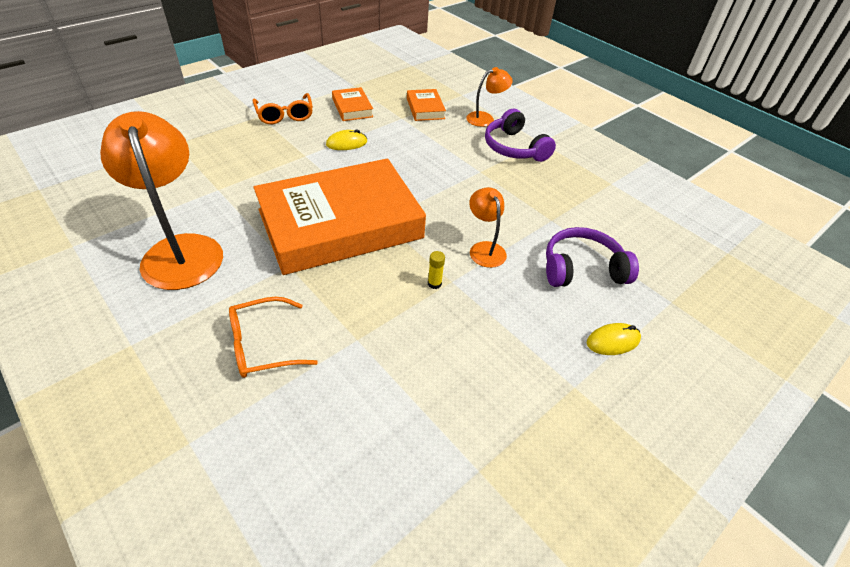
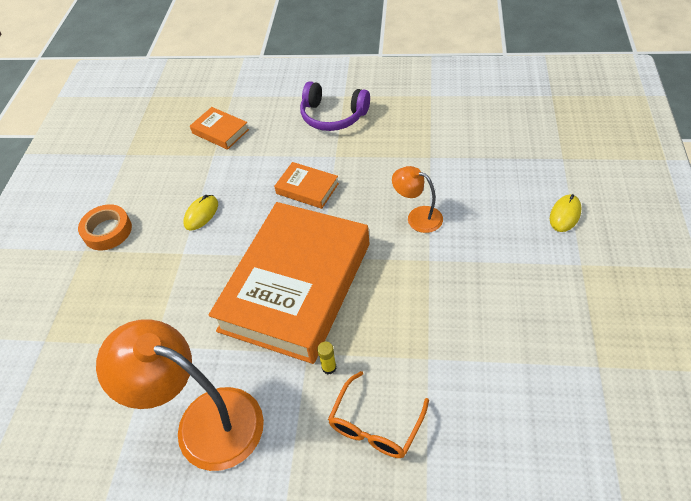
camera: 35 degrees left, 5 degrees up
orange glasses [252,93,313,124] -> orange tape [78,204,132,250]
orange book [332,87,373,121] -> orange book moved to [274,162,339,209]
yellow glue stick [428,251,445,289] -> yellow glue stick moved to [317,342,336,374]
orange lamp [466,67,513,127] -> none
purple headphones [546,227,639,287] -> none

